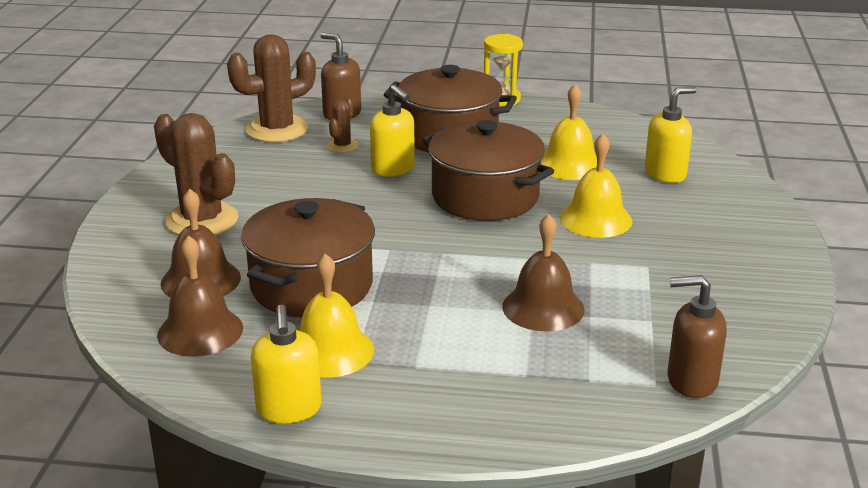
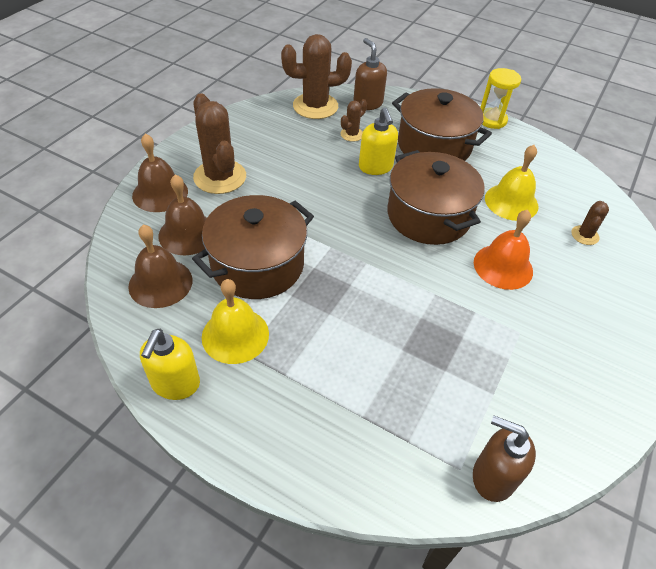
camera: 20 degrees right, 20 degrees up
brown bell [502,214,585,331] -> brown bell moved to [132,133,188,212]
yellow bell [560,133,632,238] -> orange bell [474,210,533,290]
yellow soap dispenser [645,86,697,183] -> brown cactus [572,201,609,245]

